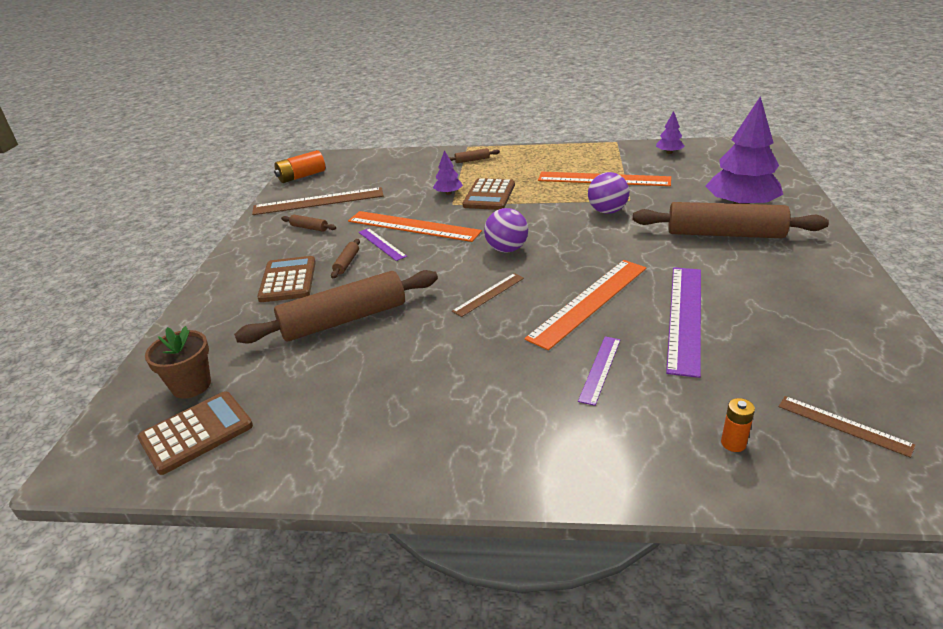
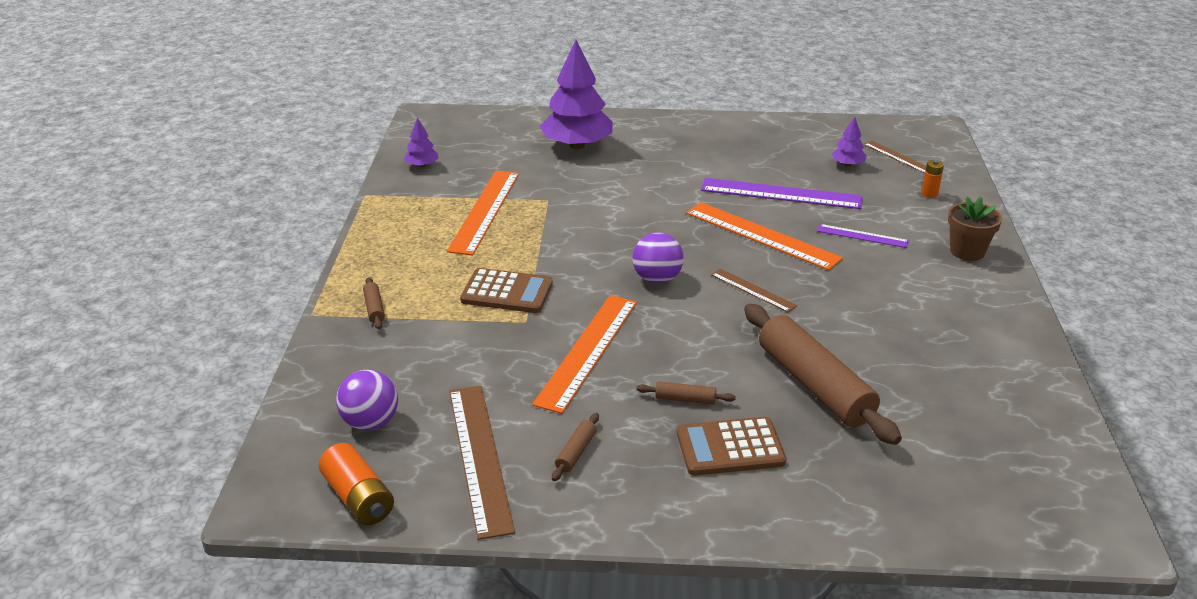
camera: 95 degrees left, 0 degrees up
brown calculator [137,391,253,475] -> none
brown flower pot [145,326,211,399] -> brown flower pot moved to [948,197,1002,261]
purple ruler [358,228,407,261] -> none
purple tree [433,150,463,195] -> purple tree moved to [832,117,867,167]
purple ball [588,172,629,214] -> purple ball moved to [336,370,398,431]
brown rolling pin [633,202,829,238] -> none
brown ruler [779,396,916,458] -> brown ruler turned 75 degrees counterclockwise [863,140,926,173]

